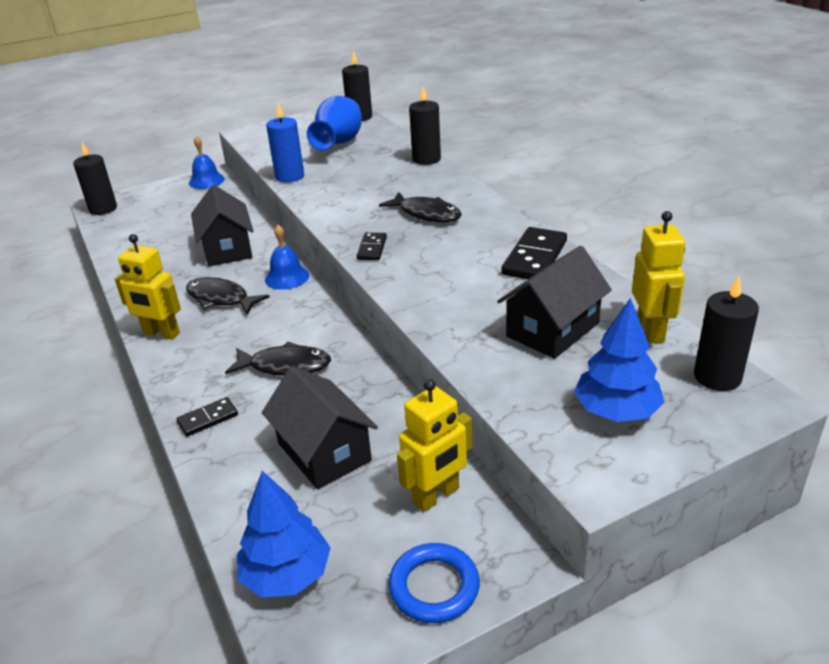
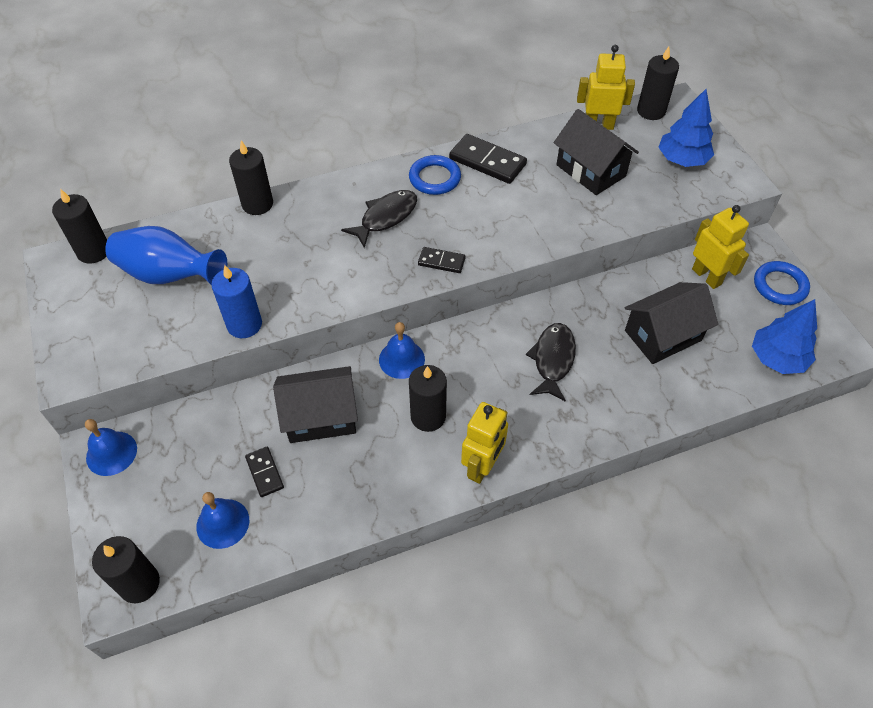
camera: 85 degrees left, 20 degrees up
black domino [176,397,238,437] -> black domino moved to [245,447,284,497]
black fish [186,277,270,314] -> black candle [409,365,447,432]
none -> blue bell [196,492,249,549]
none -> blue ring [409,155,461,195]

